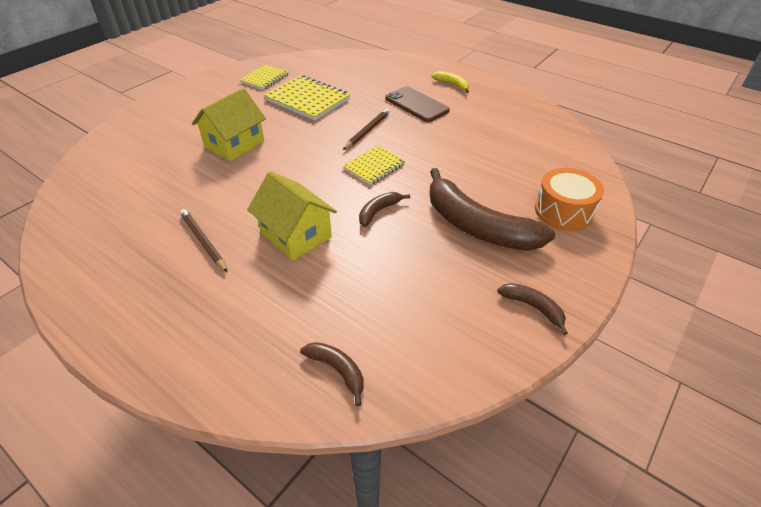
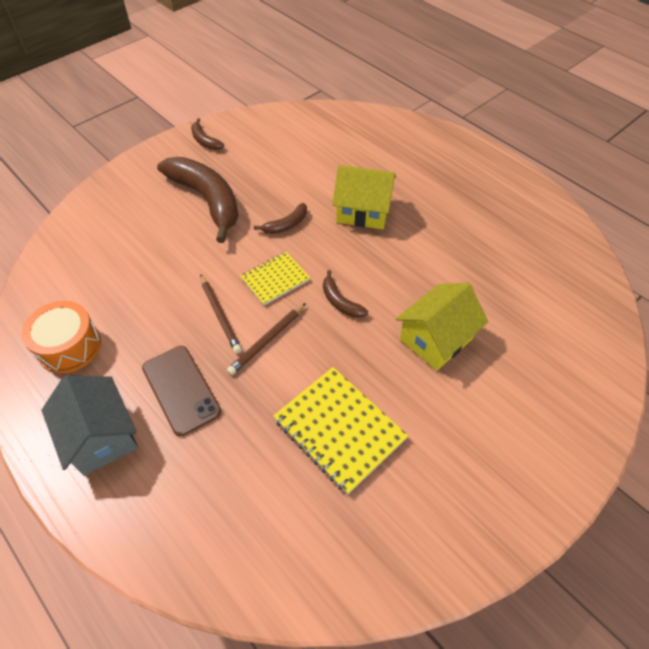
camera: 170 degrees left, 10 degrees up
brown pencil [180,209,228,273] -> brown pencil moved to [200,274,242,353]
yellow notebook [239,65,289,90] -> none
yellow house [247,171,337,261] -> yellow house turned 45 degrees counterclockwise [332,165,396,229]
brown banana [300,342,364,406] -> brown banana moved to [323,270,368,318]
yellow banana [432,71,469,93] -> grey house [42,375,138,476]
orange drum [535,168,604,231] -> orange drum moved to [22,301,101,374]

